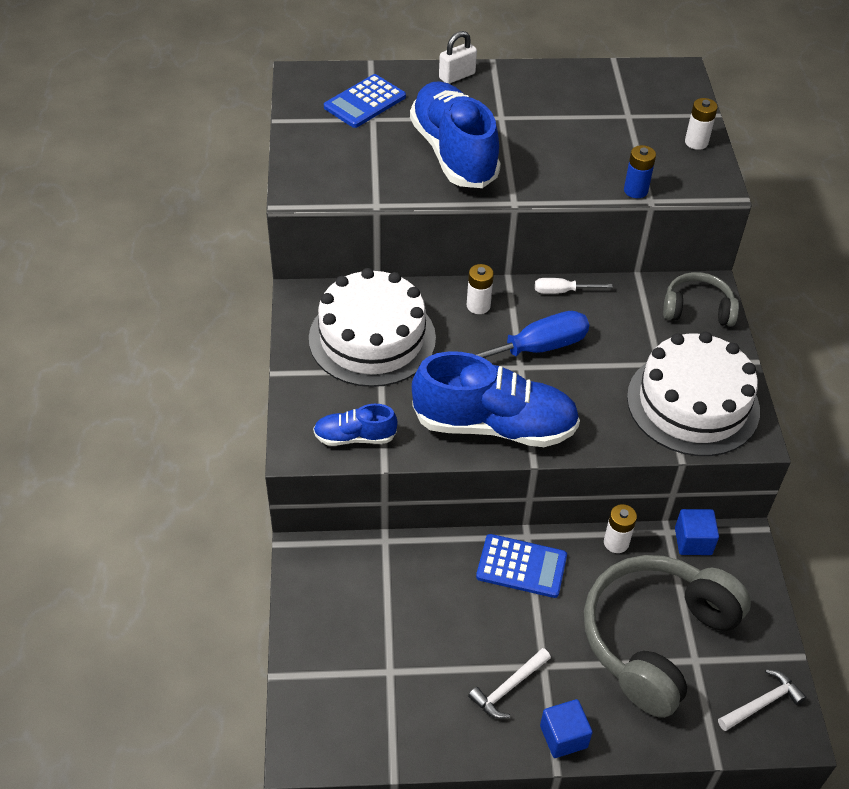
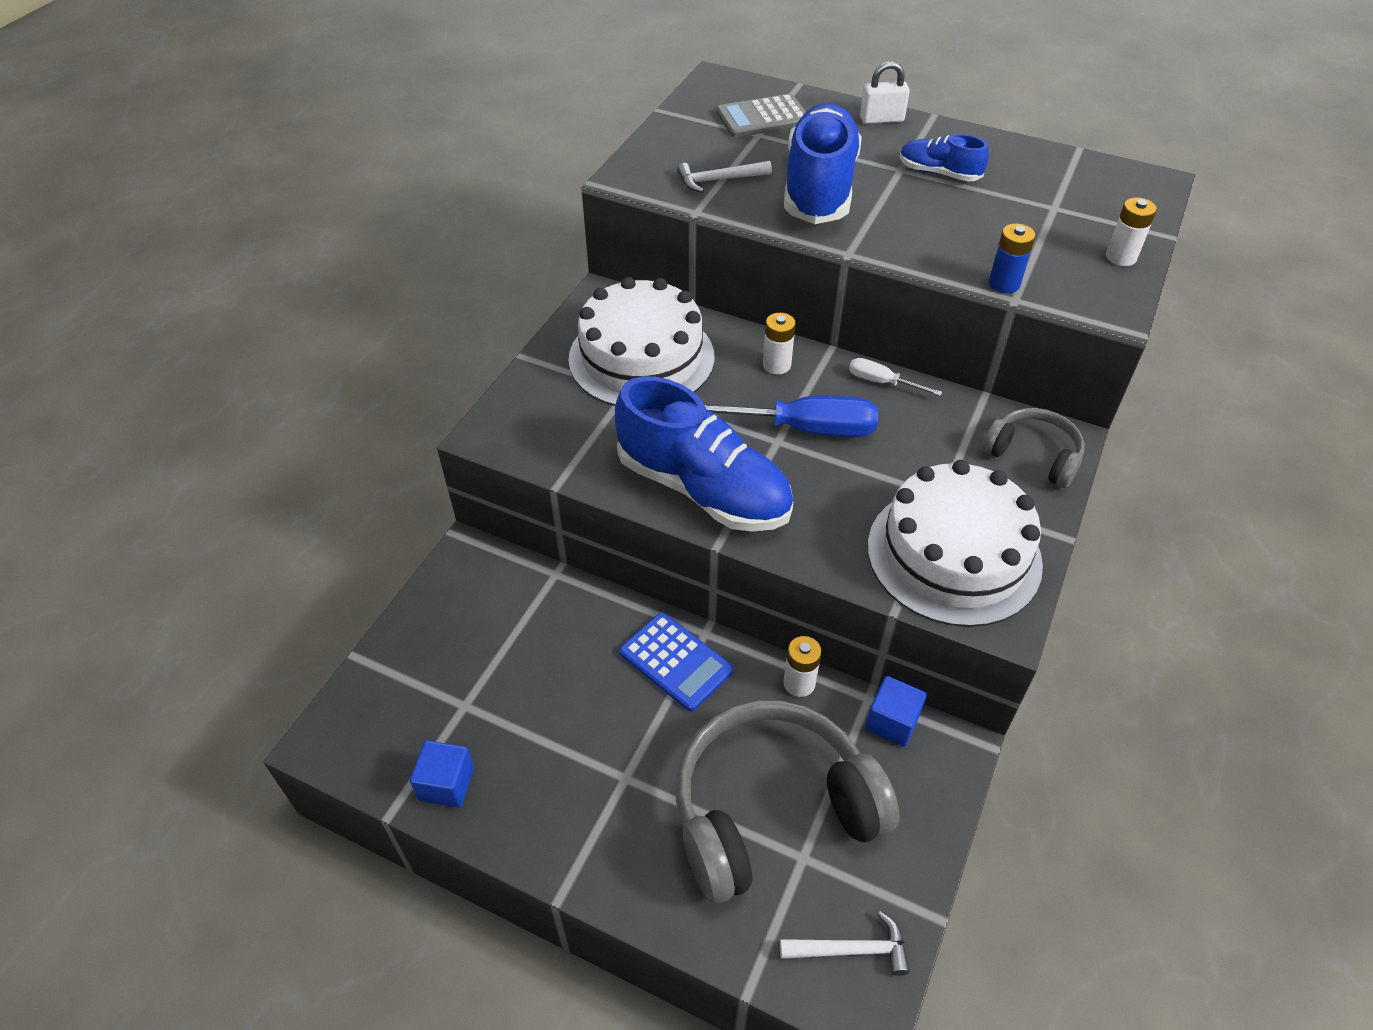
camera: 30 degrees right, 0 degrees up
blue shoe [313,404,398,446] -> blue shoe moved to [900,134,989,182]
blue calculator [324,74,406,128] -> grey calculator [716,94,806,138]
white hammer [468,648,551,719] -> white hammer moved to [677,161,772,193]
blue cube [540,699,593,758] -> blue cube moved to [410,741,474,808]

